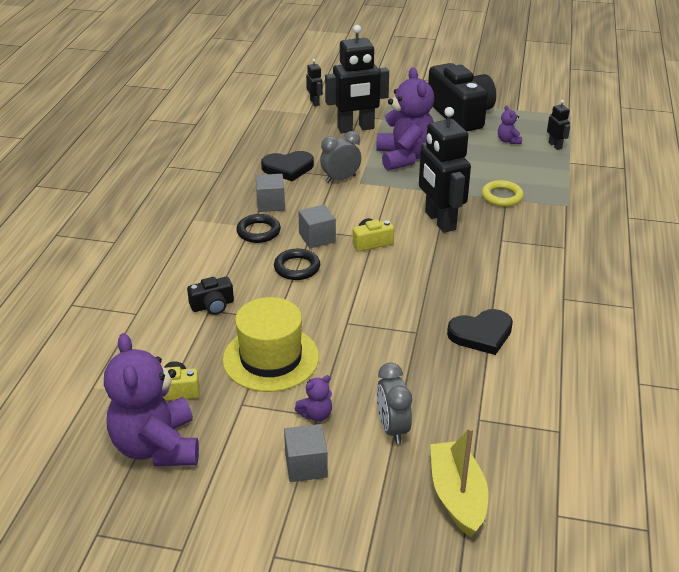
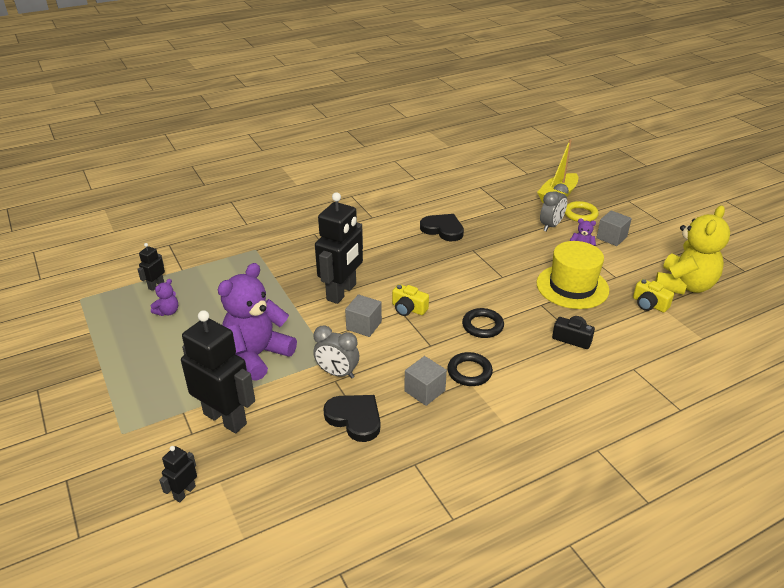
camera: 130 degrees left, 0 degrees up
purple teddy bear [104,333,199,466] -> yellow teddy bear [655,205,730,295]
grey cube [298,205,336,248] -> grey cube moved to [345,294,382,337]
black camera [428,63,496,131] -> none
yellow ring [482,180,524,207] -> yellow ring moved to [565,201,599,222]

